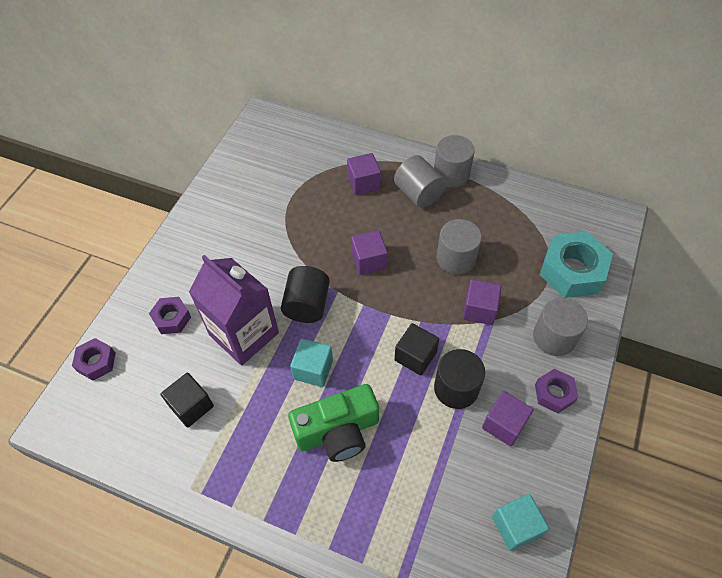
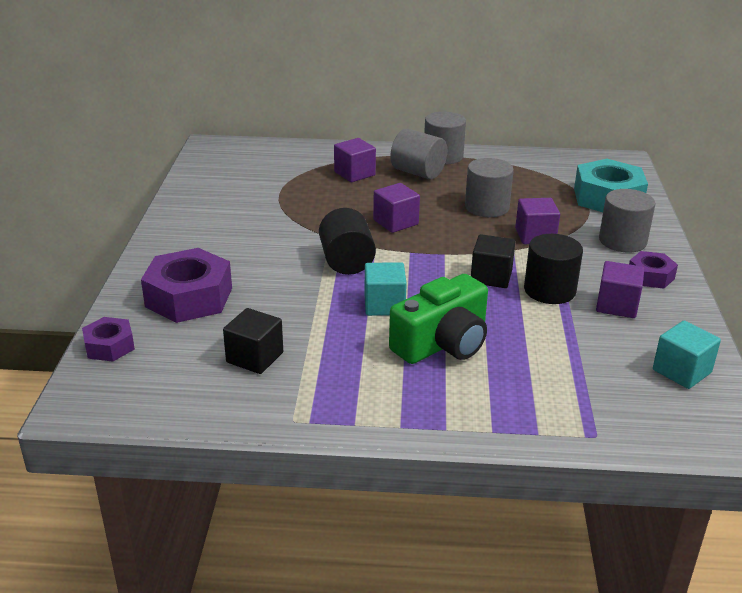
camera: 20 degrees left, 25 degrees down
purple nut [149,297,191,334] -> purple nut [141,248,232,323], size x1.83
purple carton [189,255,279,366] -> none

